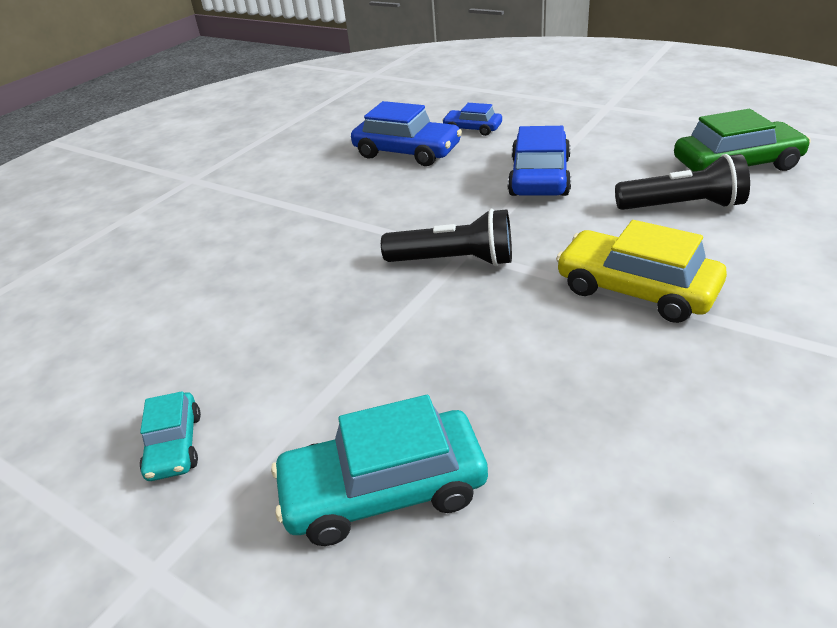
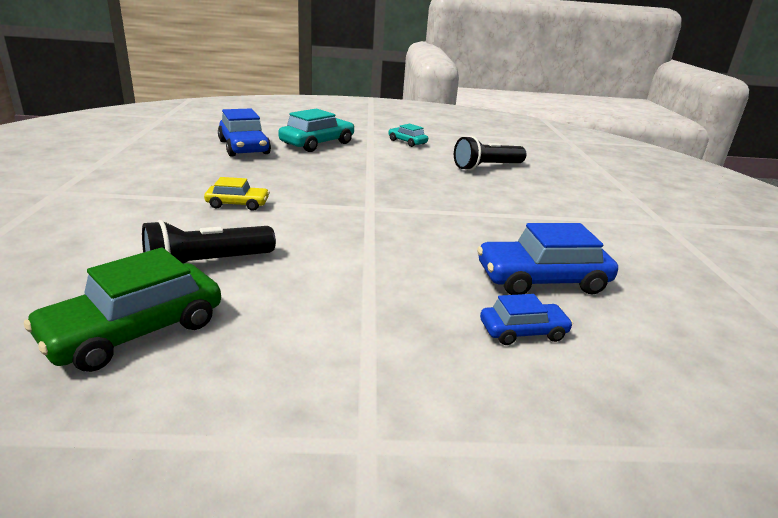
camera: 140 degrees right, 10 degrees down
black flashlight [381,209,512,266] -> black flashlight moved to [454,136,527,170]
blue car [508,126,571,196] -> blue car moved to [218,108,271,157]
yellow car [556,220,727,323] -> yellow car [204,177,270,211], size x0.56

